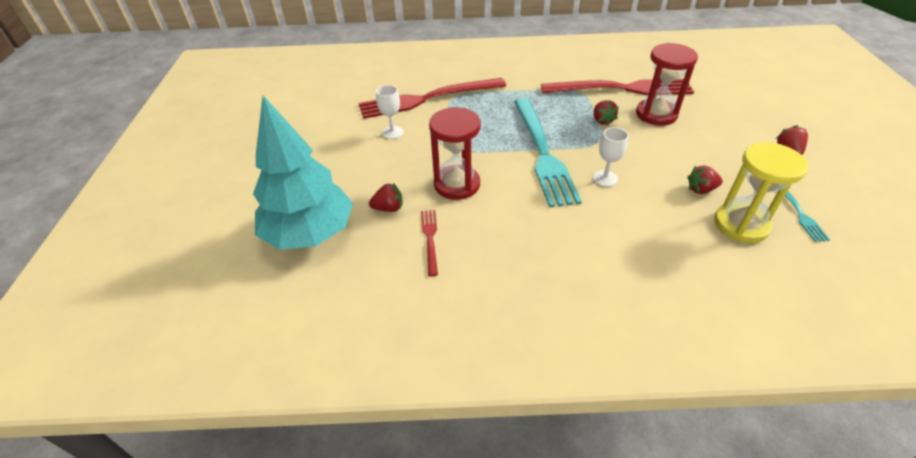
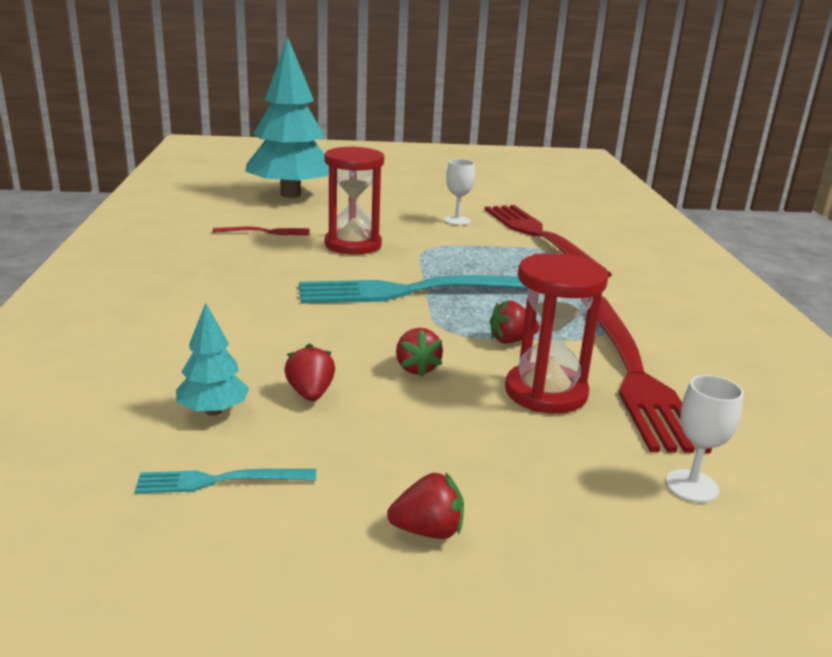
camera: 85 degrees right, 20 degrees down
red strawberry [369,183,403,212] -> red strawberry moved to [396,328,443,377]
white goblet [593,127,629,187] -> white goblet moved to [665,375,744,503]
yellow hourglass [714,142,808,243] -> turquoise tree [176,303,250,416]

